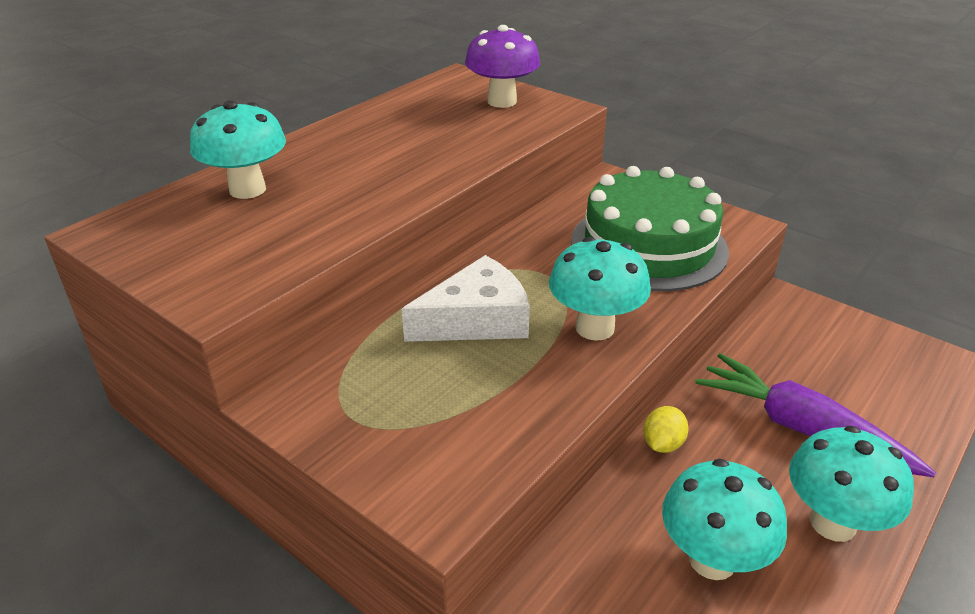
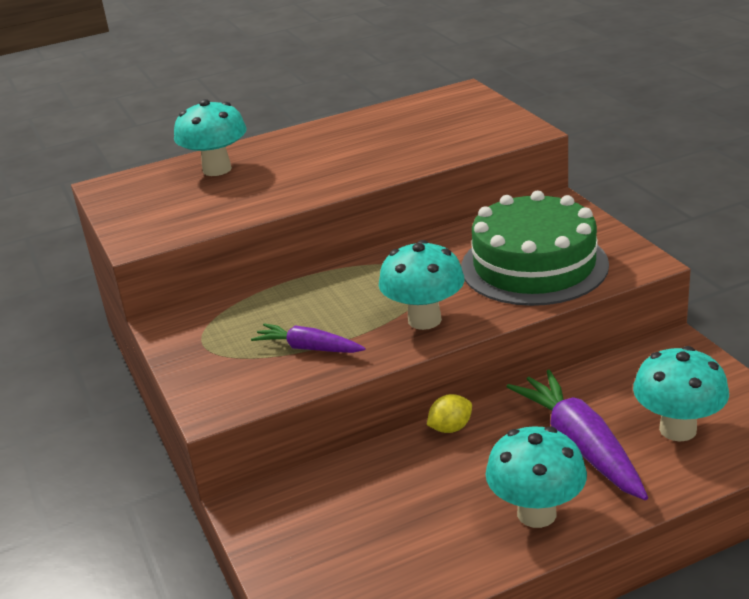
camera: 30 degrees right, 5 degrees down
white cheese [402,255,530,342] -> none
purple mushroom [465,25,540,108] -> none
turquoise mushroom [662,459,787,580] -> turquoise mushroom moved to [633,346,729,441]
none -> purple carrot [251,323,365,353]

